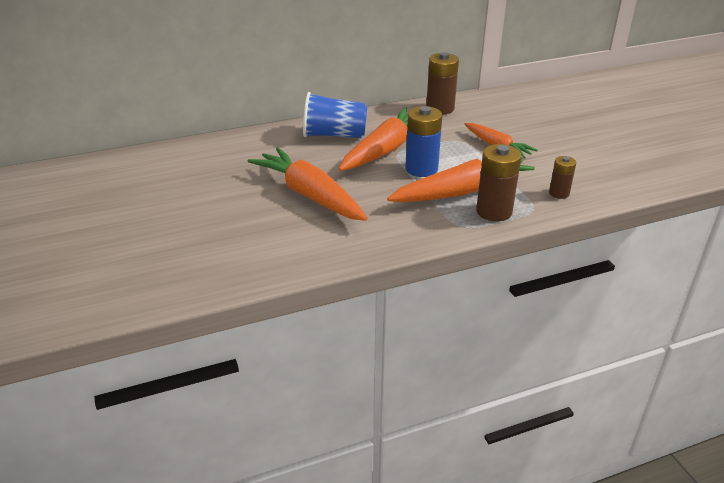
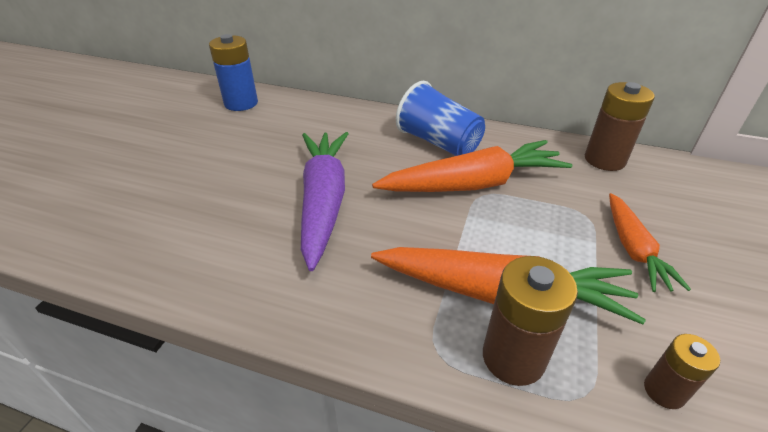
camera: 40 degrees right, 5 degrees up
orange carrot [247,147,368,221] -> purple carrot [301,132,349,271]
blue battery [405,106,442,177] -> blue battery moved to [209,34,258,111]

